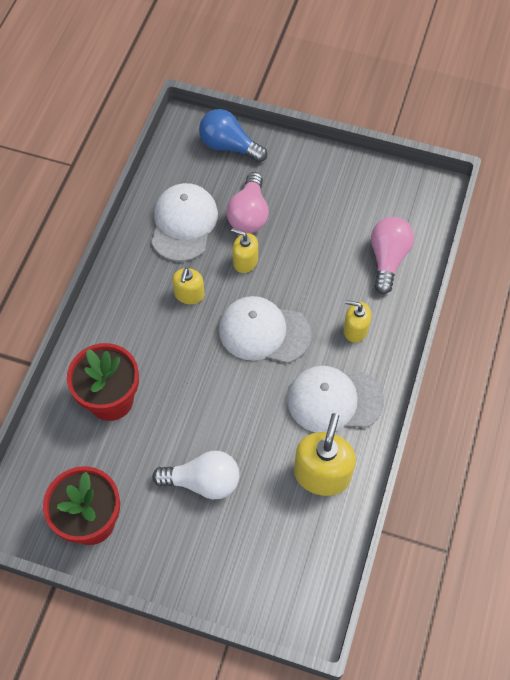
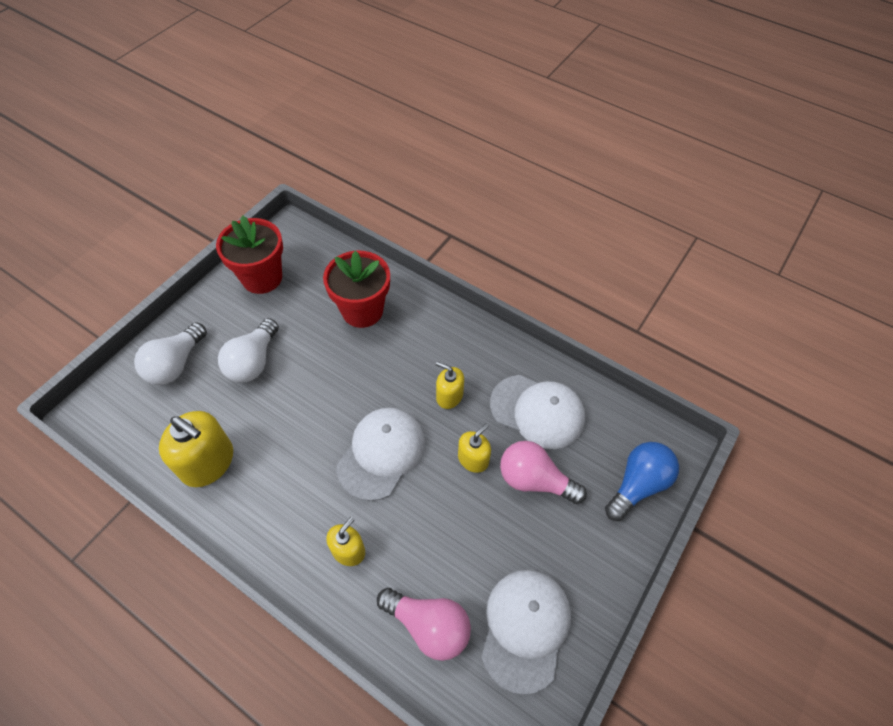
camera: 105 degrees right, 5 degrees down
white cap [287,366,384,433] -> white cap moved to [481,570,571,695]
none -> white light bulb [134,322,207,385]

